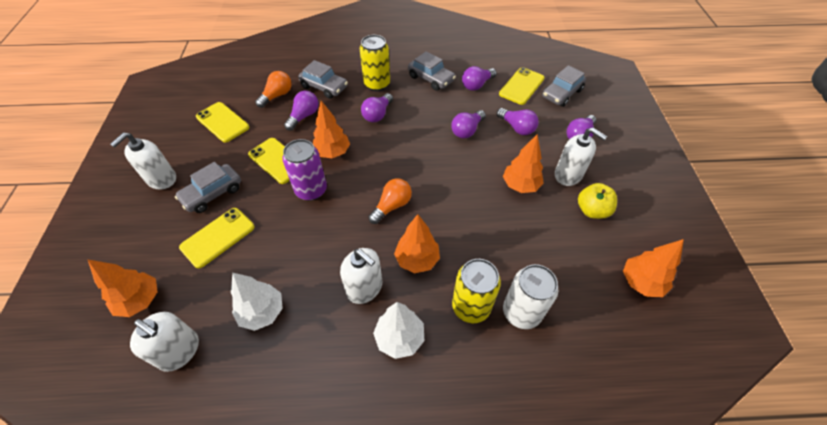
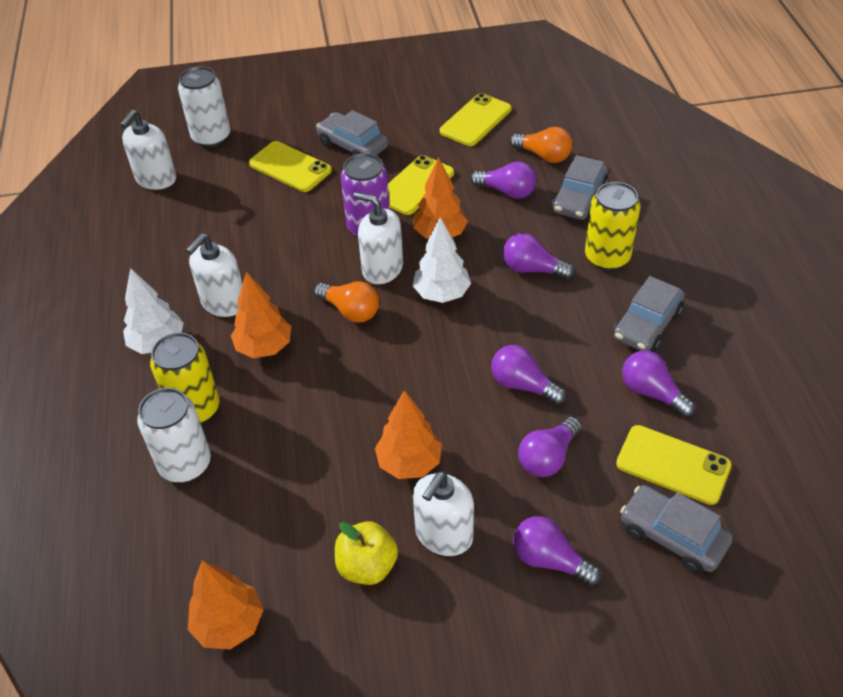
camera: 85 degrees right, 5 degrees down
orange tree [87,259,158,317] -> white can [178,66,230,147]
white soap dispenser [110,132,176,190] -> white soap dispenser moved to [353,192,403,284]
white tree [231,273,283,331] -> white tree moved to [413,217,471,303]

